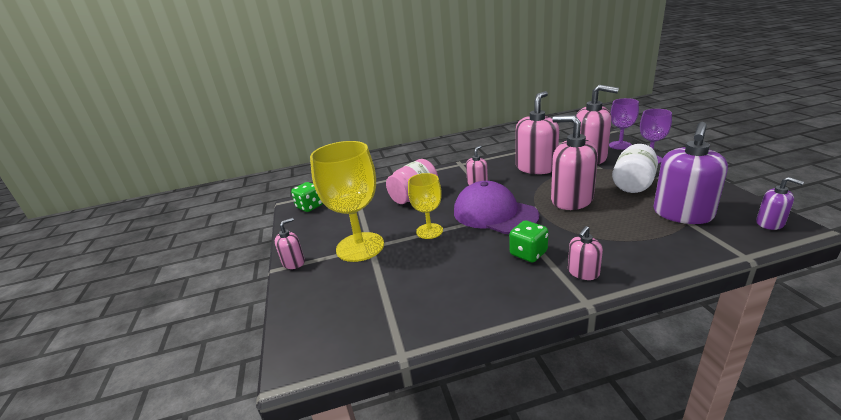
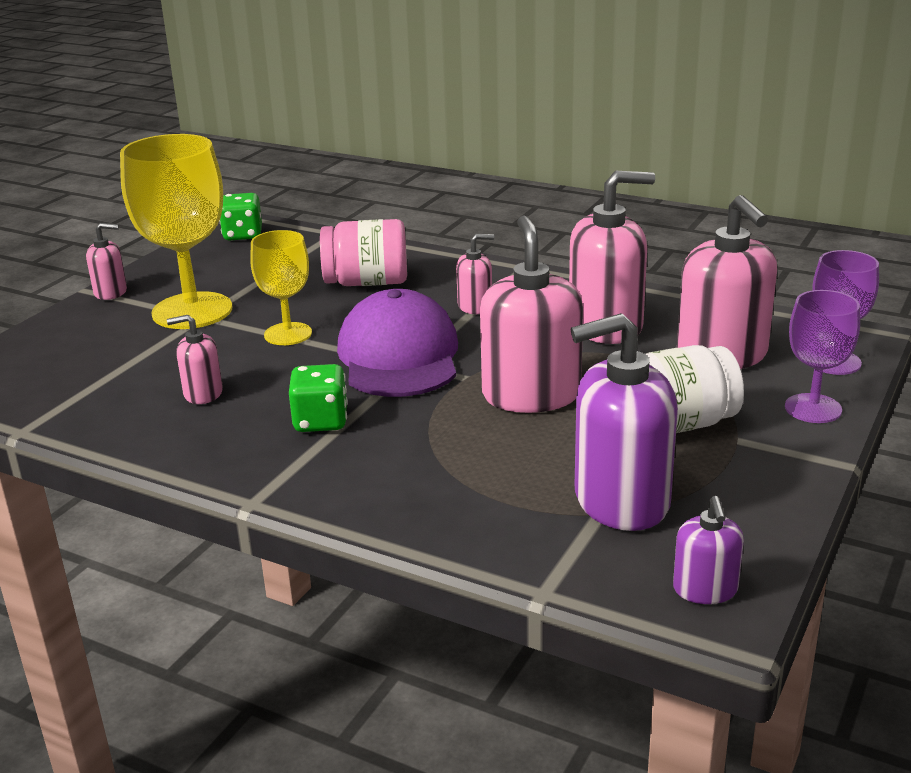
camera: 40 degrees right, 0 degrees up
pink soap dispenser [568,226,603,280] -> pink soap dispenser moved to [167,315,223,404]

